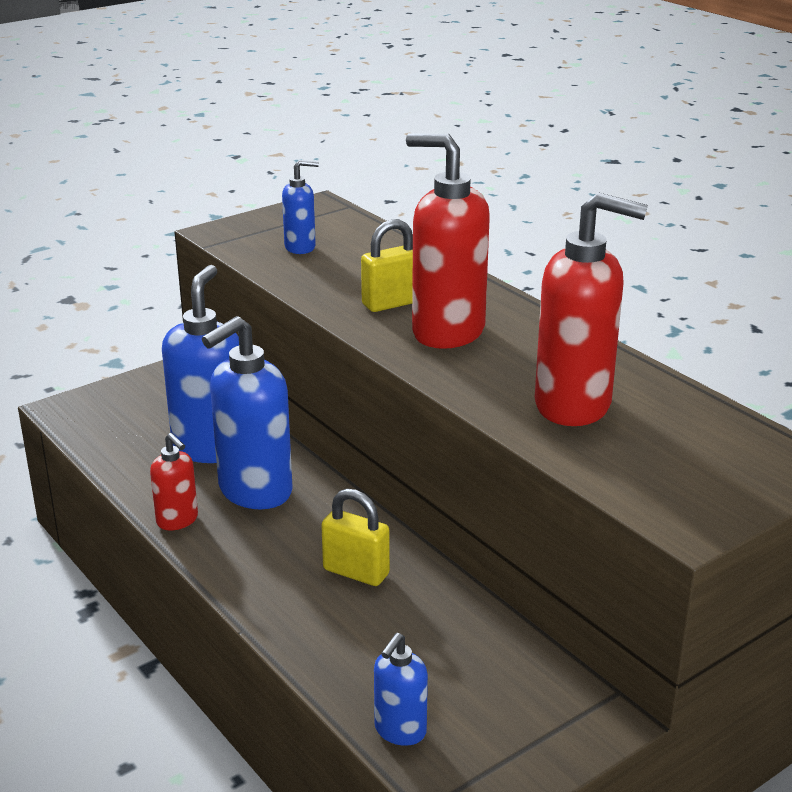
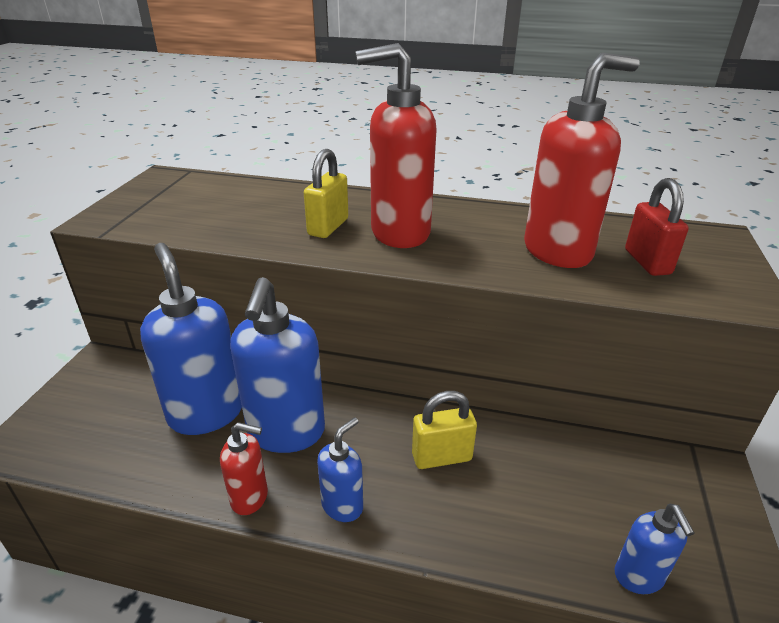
camera: 40 degrees left, 5 degrees up
blue soap dispenser [282,160,319,254] -> blue soap dispenser moved to [317,417,363,522]
none -> red padlock [625,178,689,276]

